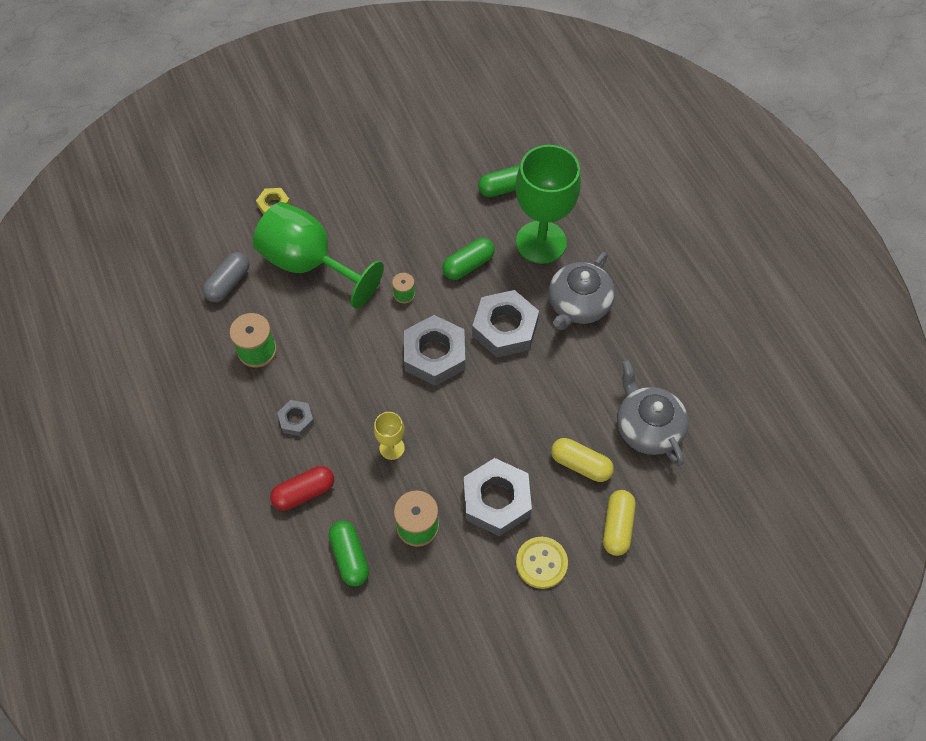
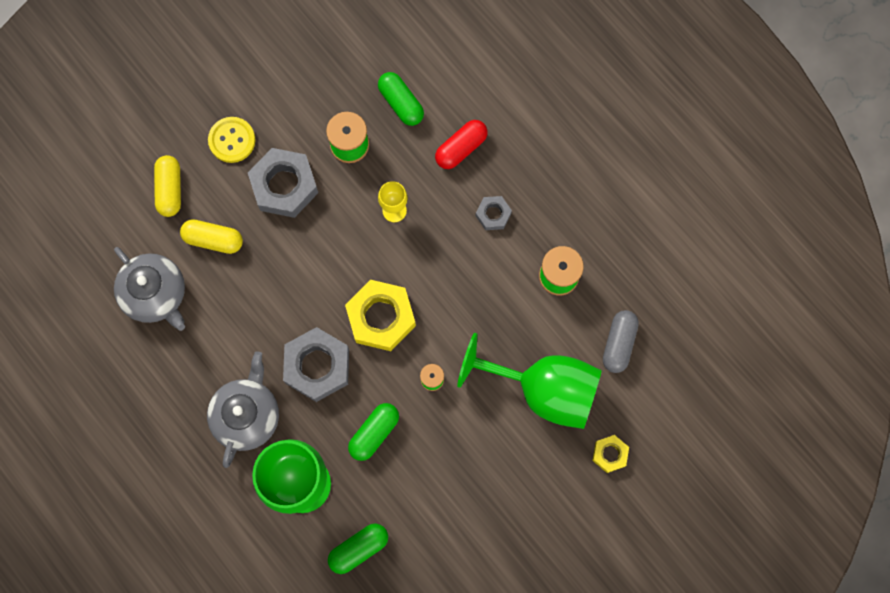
camera: 165 degrees right, 15 degrees up
grey nut [404,315,465,386] -> yellow nut [345,280,416,351]

